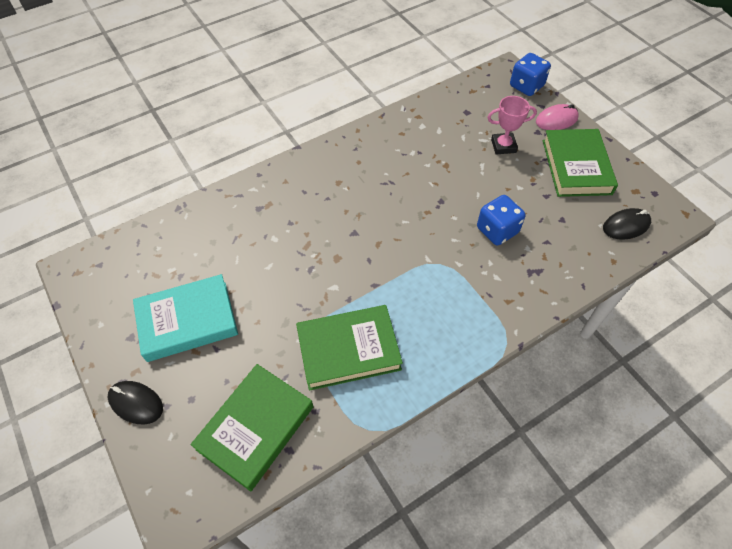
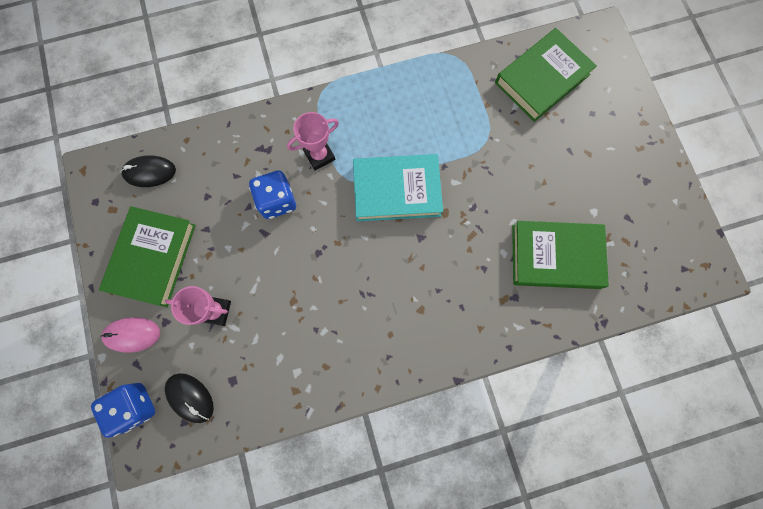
camera: 165 degrees left, 20 degrees up
black mouse [107,381,163,424] -> black mouse moved to [165,373,214,423]
turquoise book [133,274,238,362] -> turquoise book moved to [353,154,443,222]
green book [296,305,403,391] -> green book moved to [512,221,609,289]
none -> pink trophy [287,112,339,170]

